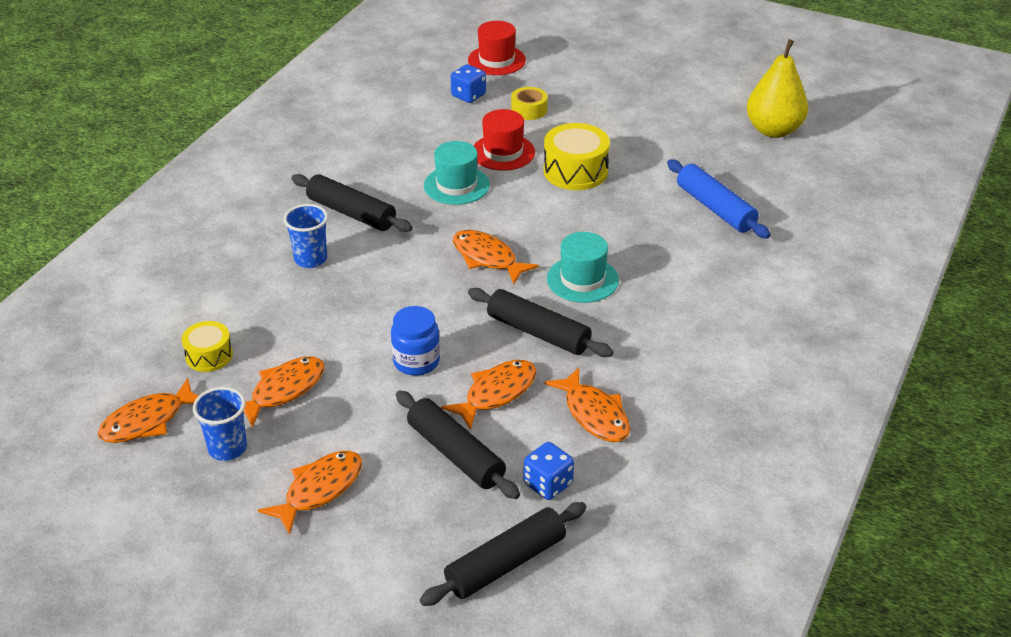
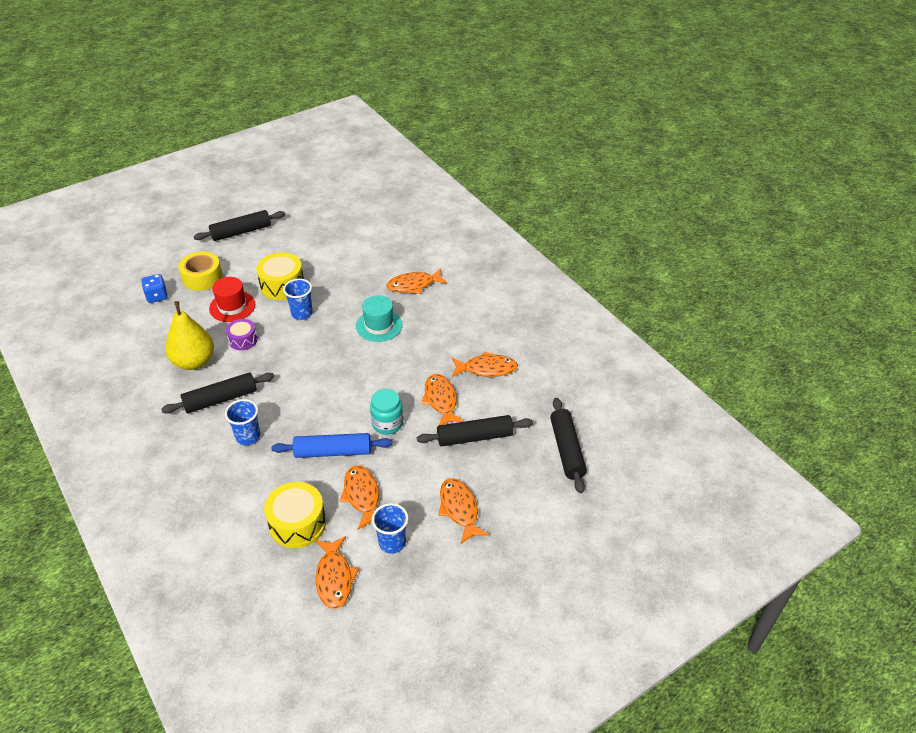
camera: 60 degrees left, 5 degrees up
yellow drum [182,321,233,372] -> yellow drum [264,482,326,548], size x1.64
blue jar [391,306,440,376] -> turquoise jar [370,389,403,435]
turquoise hat [424,141,490,205] -> purple drum [226,319,258,350]
orange fish [453,230,539,284] -> orange fish moved to [386,268,448,294]
red hat [468,21,526,75] -> none
black rolling pin [468,288,613,357] -> black rolling pin moved to [193,210,285,241]
yellow tape [511,87,548,120] -> yellow tape [178,251,223,291], size x1.52
blue dice [523,442,574,500] -> none
blue rolling pin [667,159,770,239] -> blue rolling pin moved to [271,433,392,458]
yellow pear [747,39,808,138] -> yellow pear moved to [165,301,214,370]
none -> blue cup [283,279,313,320]

